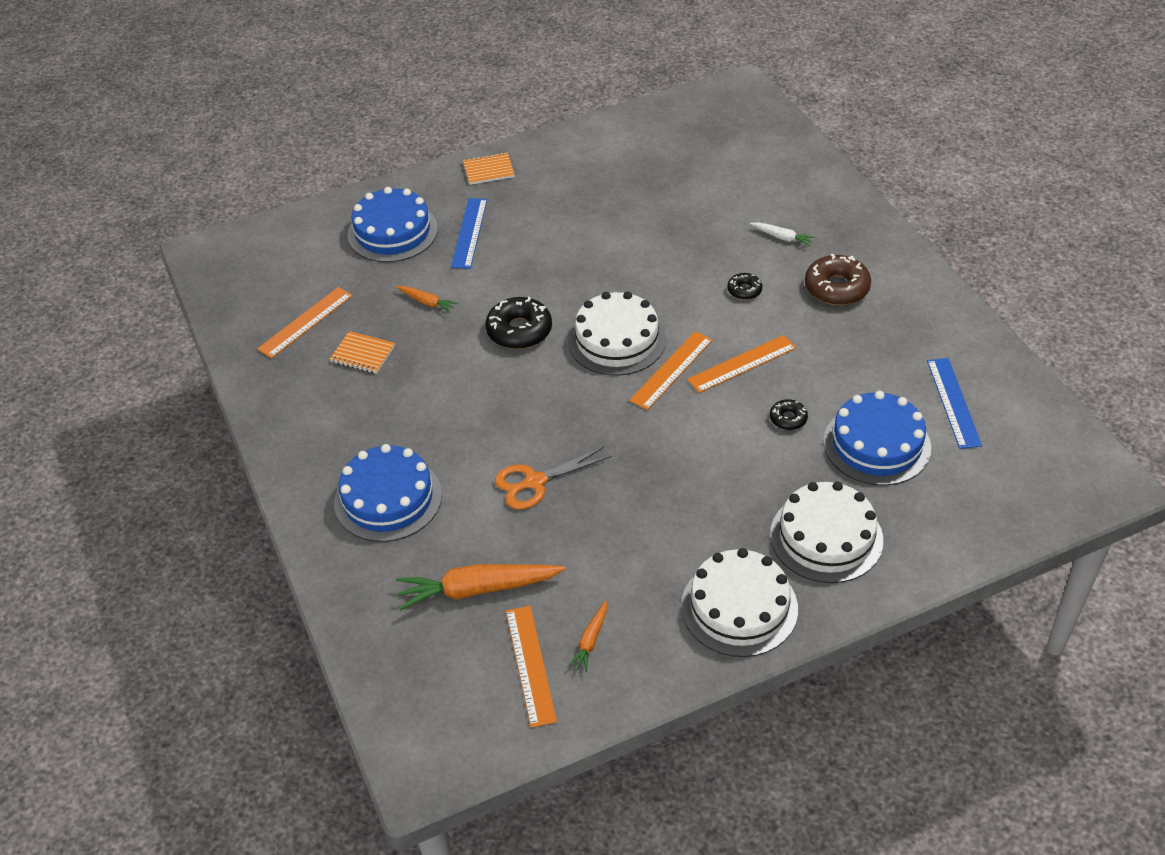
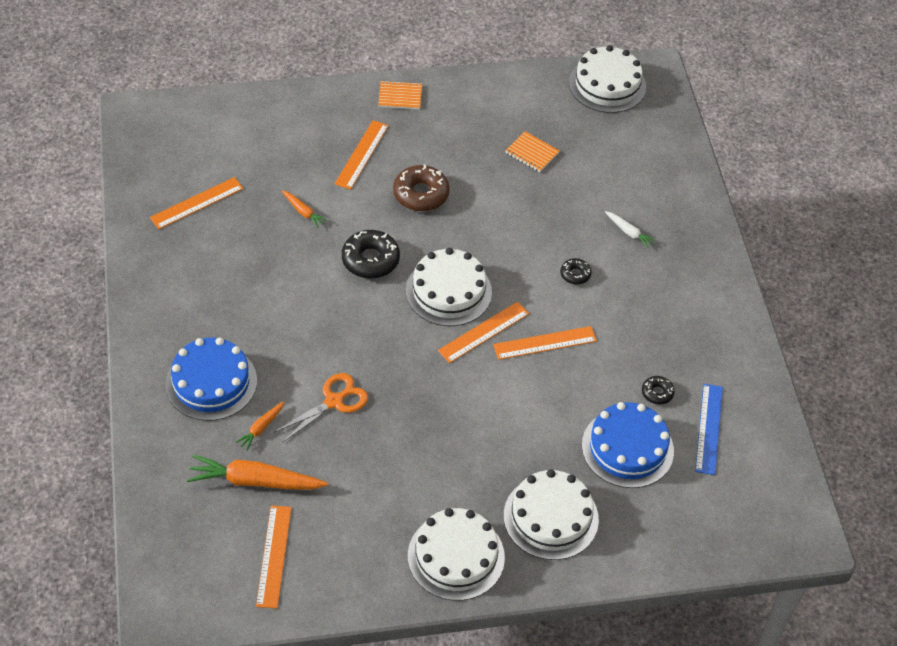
camera: 10 degrees right, 5 degrees up
orange notebook [330,331,395,374] -> orange notebook moved to [505,131,559,172]
blue cake [348,187,438,262] -> none
blue ruler [451,198,487,269] -> orange ruler [335,120,389,190]
orange scissors [495,447,612,509] -> orange scissors turned 150 degrees clockwise [274,373,368,442]
orange carrot [568,600,607,672] -> orange carrot moved to [235,401,284,450]
black donut [770,399,808,430] -> black donut moved to [642,376,675,405]
brown donut [805,254,871,305] -> brown donut moved to [393,165,450,211]
none -> white cake [569,45,646,113]

